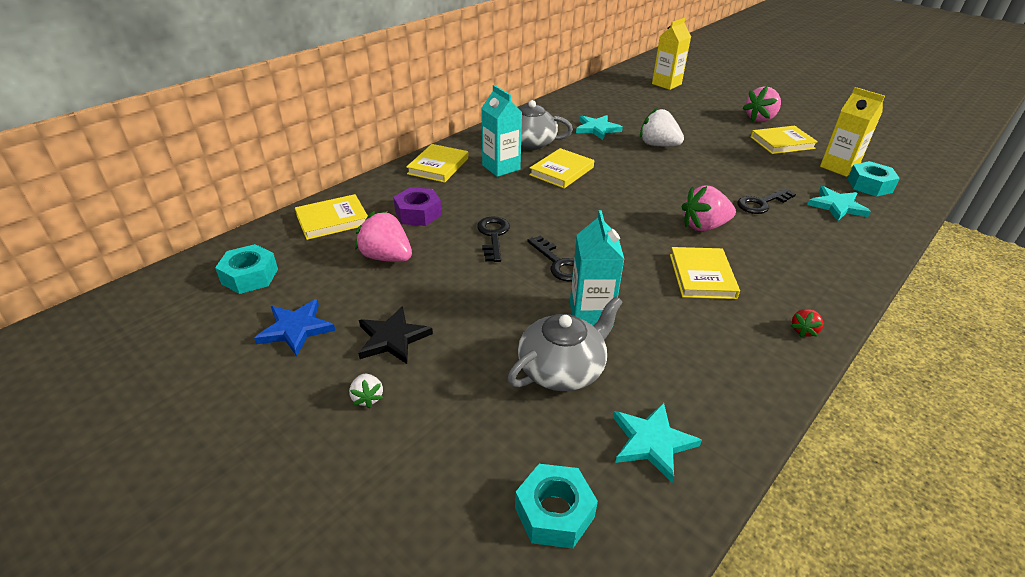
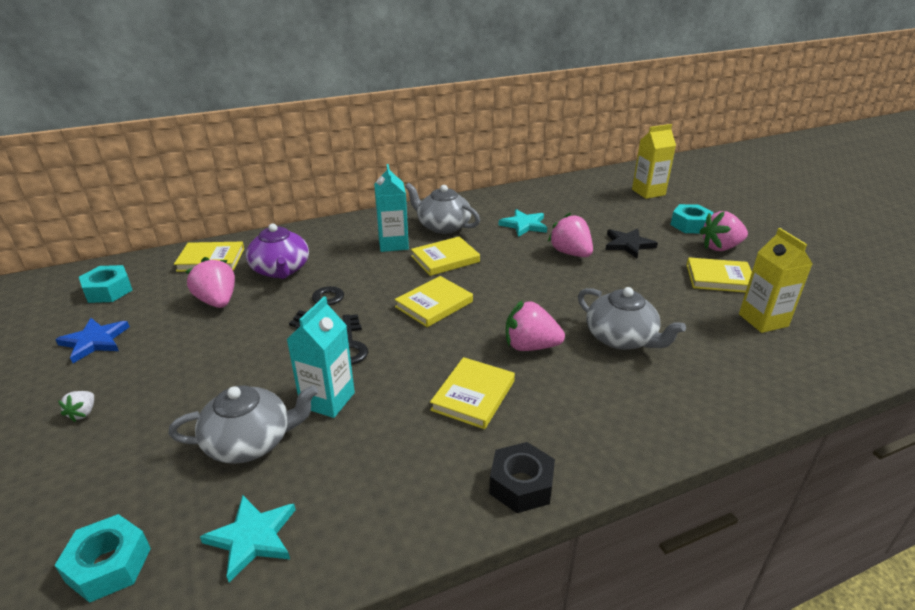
camera: 25 degrees right, 5 degrees down
black star [358,306,433,364] -> black star moved to [605,228,658,258]
purple nut [393,187,442,226] -> purple teapot [246,223,309,279]
yellow book [406,144,468,183] -> yellow book moved to [395,276,473,327]
white strawberry [640,107,684,146] -> pink strawberry [548,213,593,257]
black key [738,188,796,214] -> grey teapot [578,287,686,350]
red strawberry [791,309,823,337] -> black nut [489,442,555,513]
turquoise star [807,186,871,221] -> none
turquoise nut [848,161,900,197] -> turquoise nut moved to [670,204,714,234]

